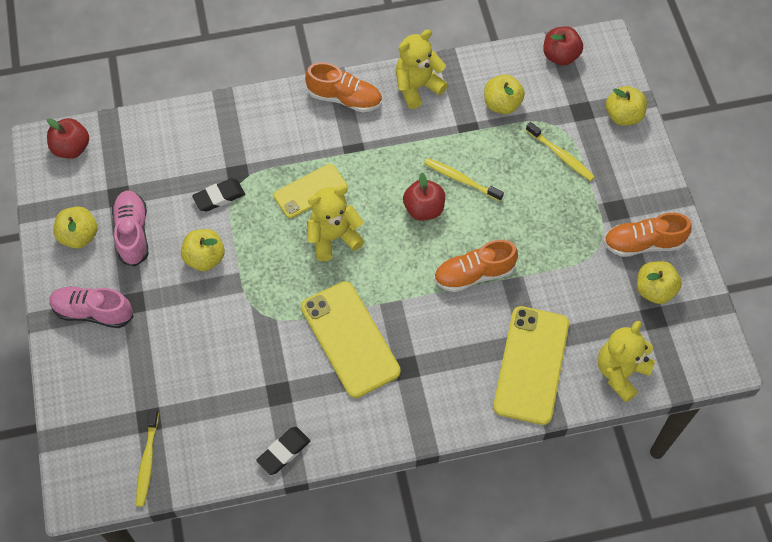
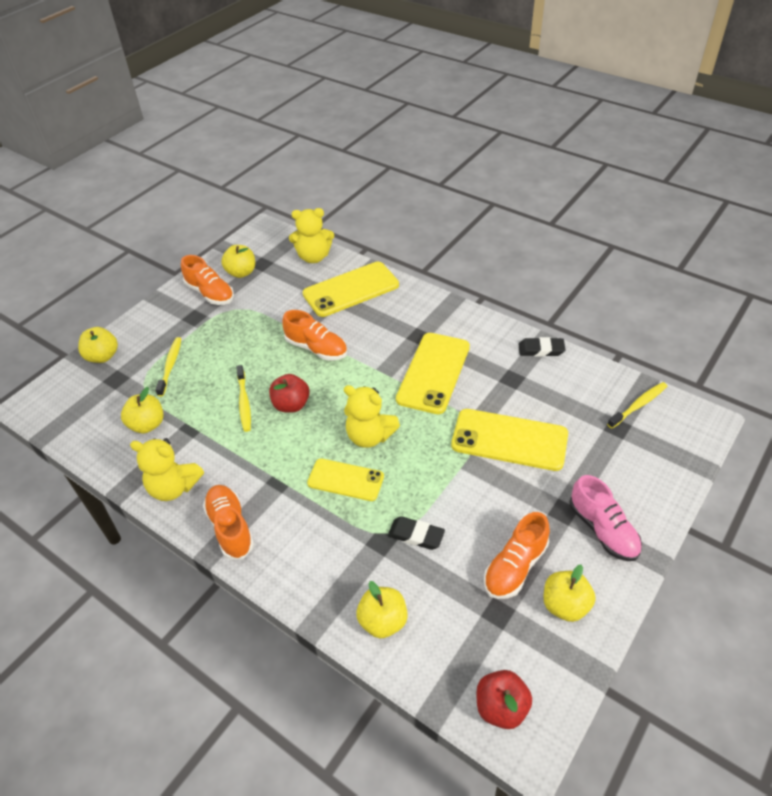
camera: 130 degrees left, 15 degrees down
pink shoe [112,190,148,267] -> orange shoe [484,512,550,599]
yellow apple [181,229,225,271] -> yellow apple moved to [356,581,408,638]
red apple [543,27,583,65] -> none
none -> yellow phone [451,409,568,471]

